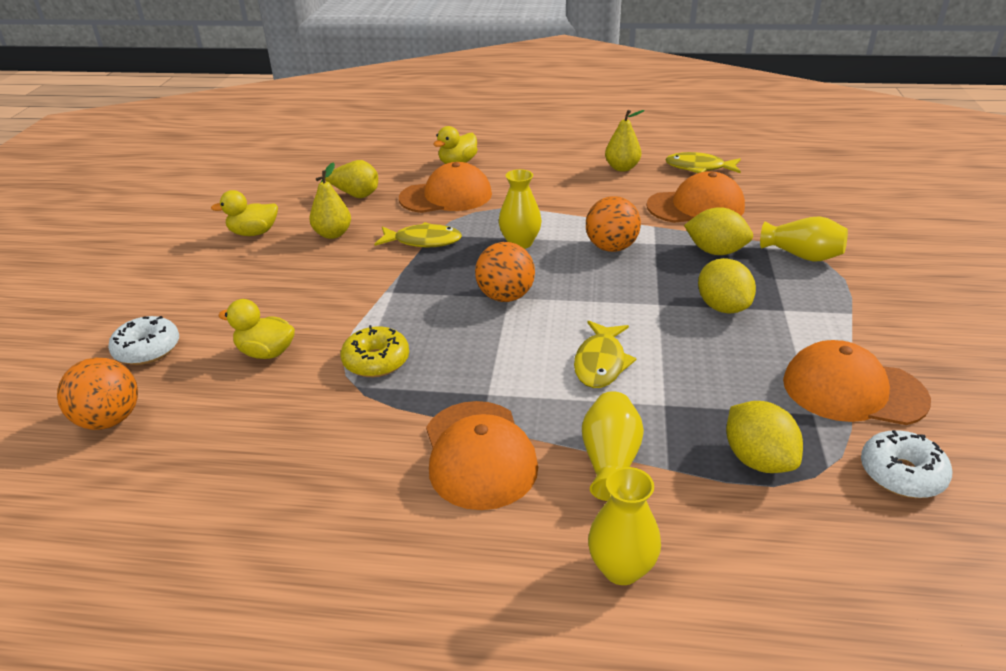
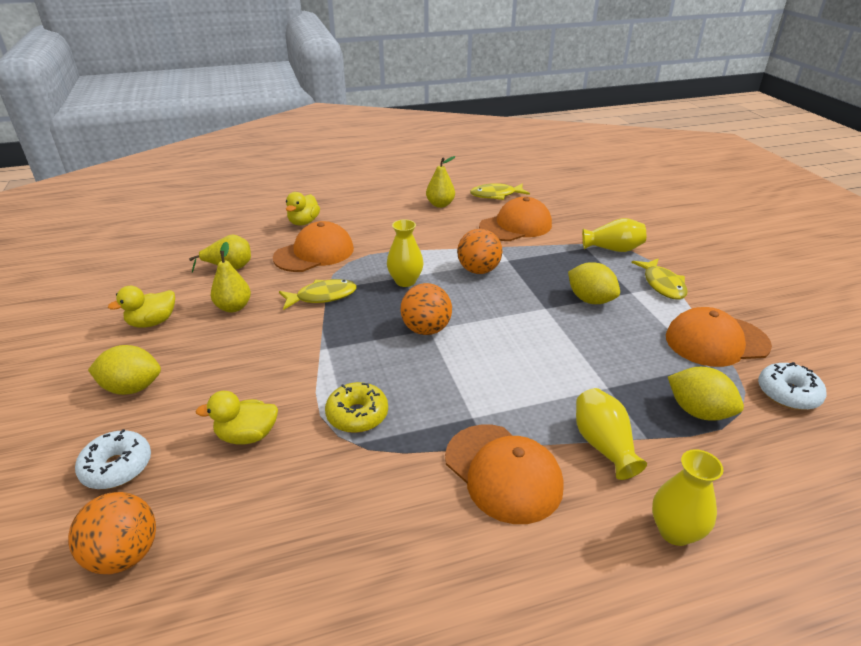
camera: 25 degrees left, 0 degrees up
yellow fish [574,321,637,388] -> yellow fish moved to [632,258,687,300]
yellow lemon [684,207,753,255] -> yellow lemon moved to [88,345,161,395]

